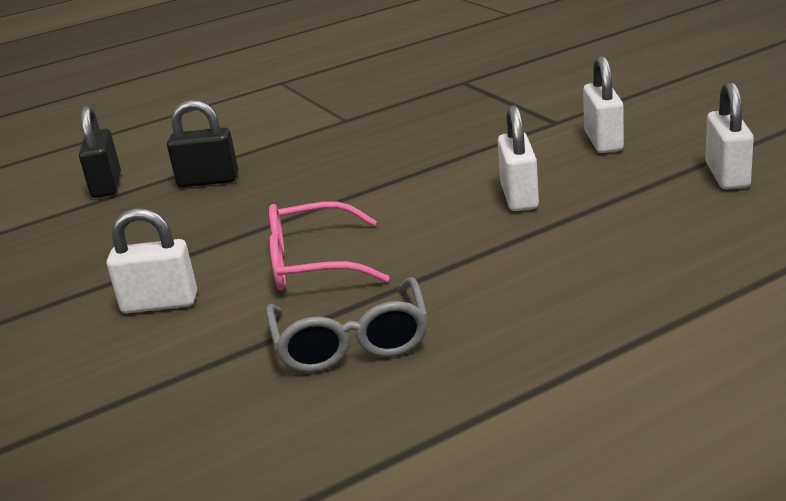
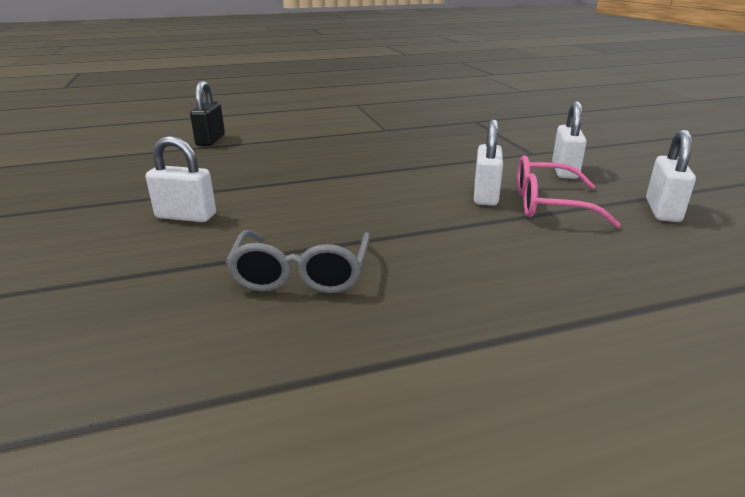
camera: 10 degrees right, 0 degrees up
black padlock [167,100,238,187] -> none
pink glasses [269,202,389,290] -> pink glasses moved to [517,155,621,228]

